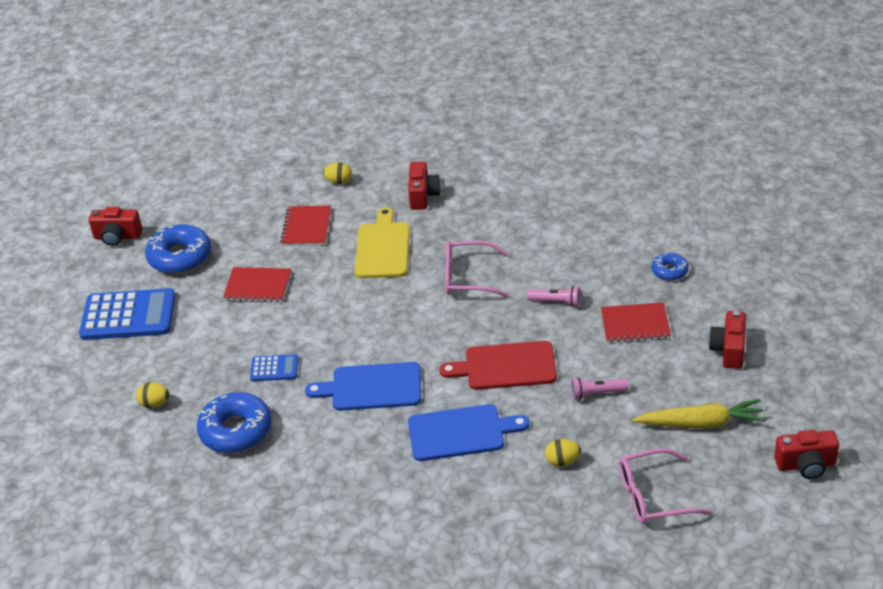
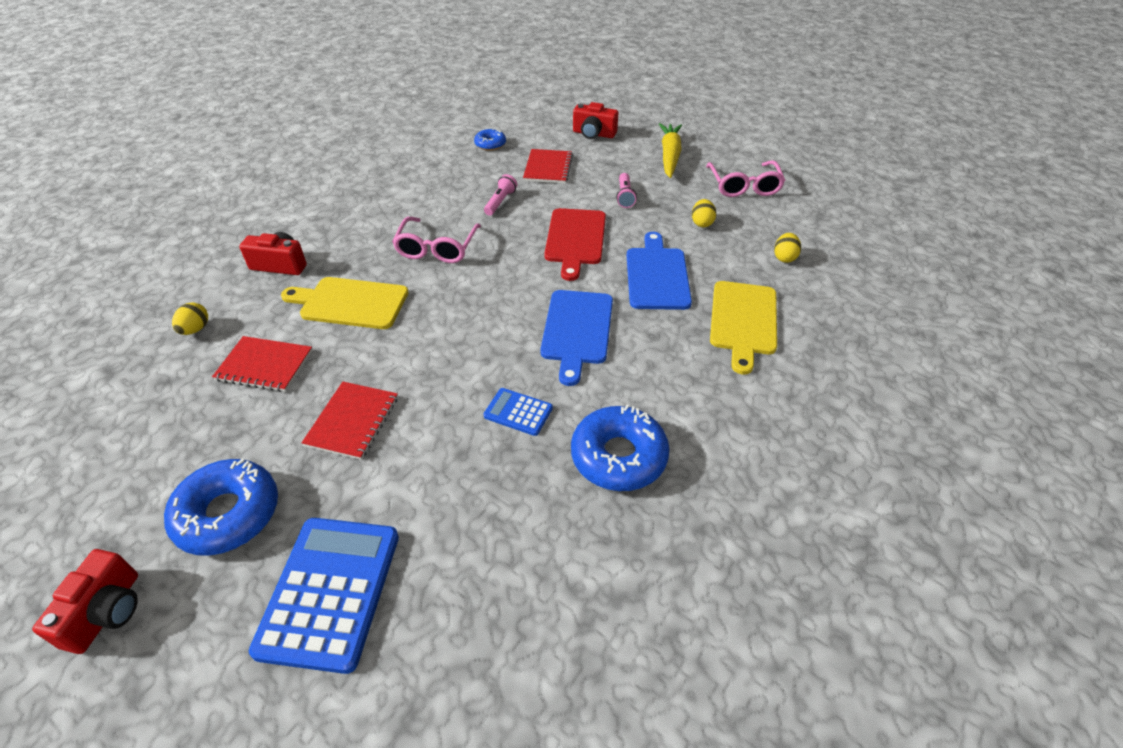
camera: 85 degrees left, 5 degrees up
yellow egg [136,382,169,408] -> yellow egg moved to [774,233,801,263]
blue calculator [250,354,298,381] -> blue calculator turned 75 degrees counterclockwise [484,388,553,436]
red camera [774,430,839,479] -> none
none -> yellow cutting board [710,281,777,374]

